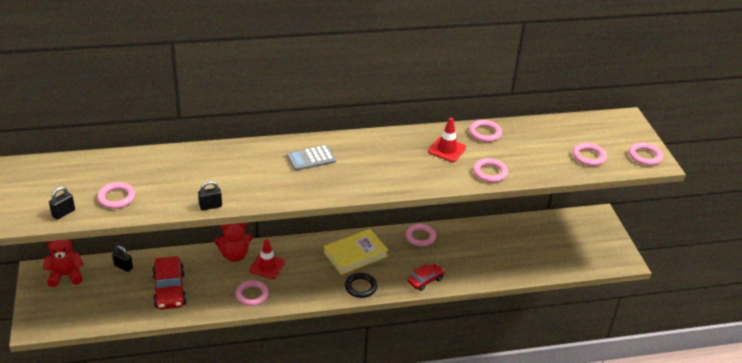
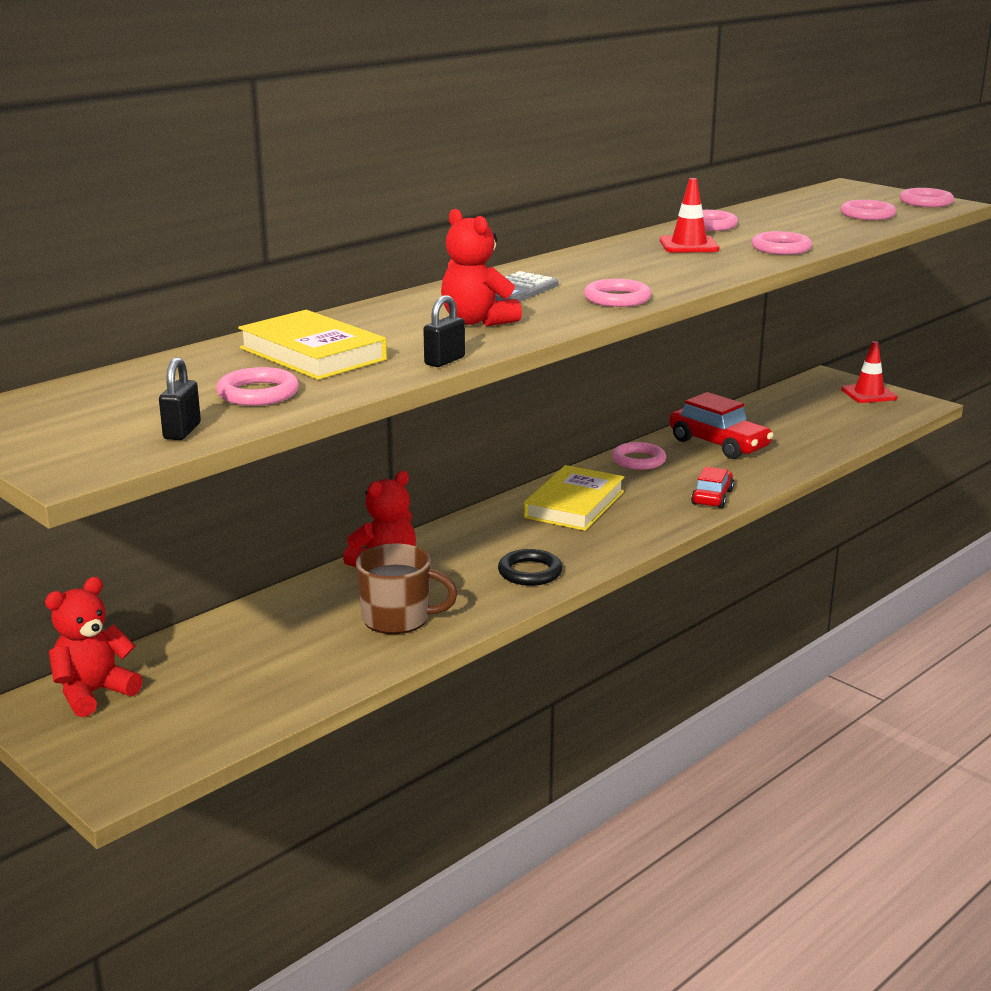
camera: 30 degrees left, 15 degrees down
black padlock [112,245,133,272] -> none
red car [152,256,187,310] -> red car moved to [669,392,773,459]
pink ring [235,280,269,306] -> pink ring moved to [584,279,651,307]
red traffic cone [249,239,285,279] -> red traffic cone moved to [841,341,897,403]
black ring [345,273,377,298] -> black ring moved to [498,549,562,586]
none -> yellow book [238,310,387,380]
none -> brown mug [356,543,458,634]
none -> red teddy bear [441,209,522,326]

